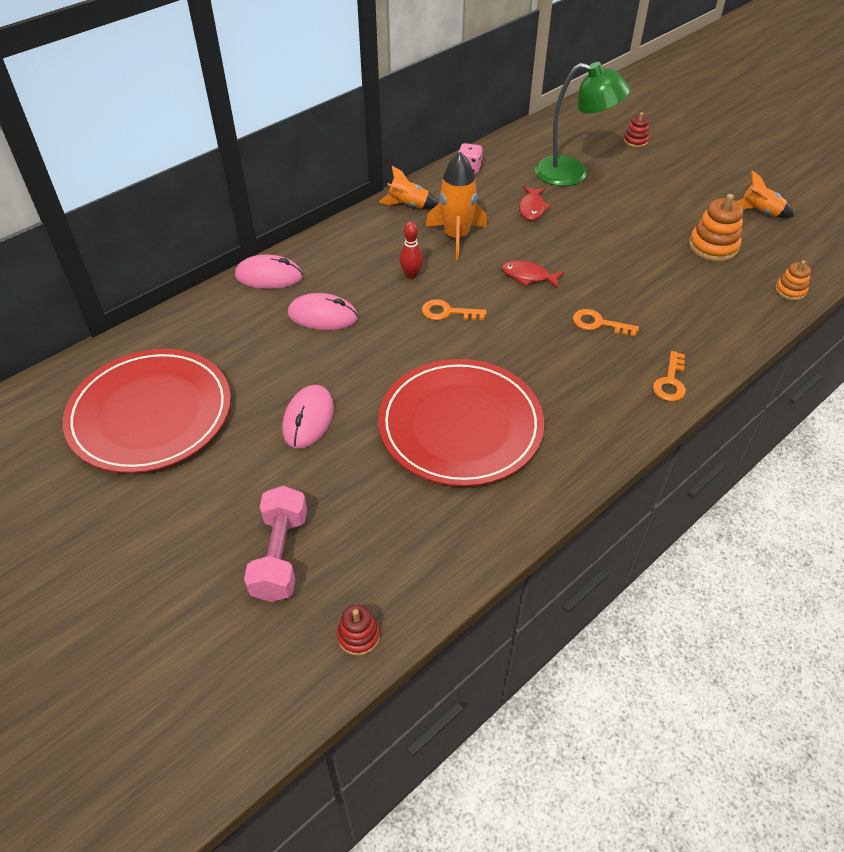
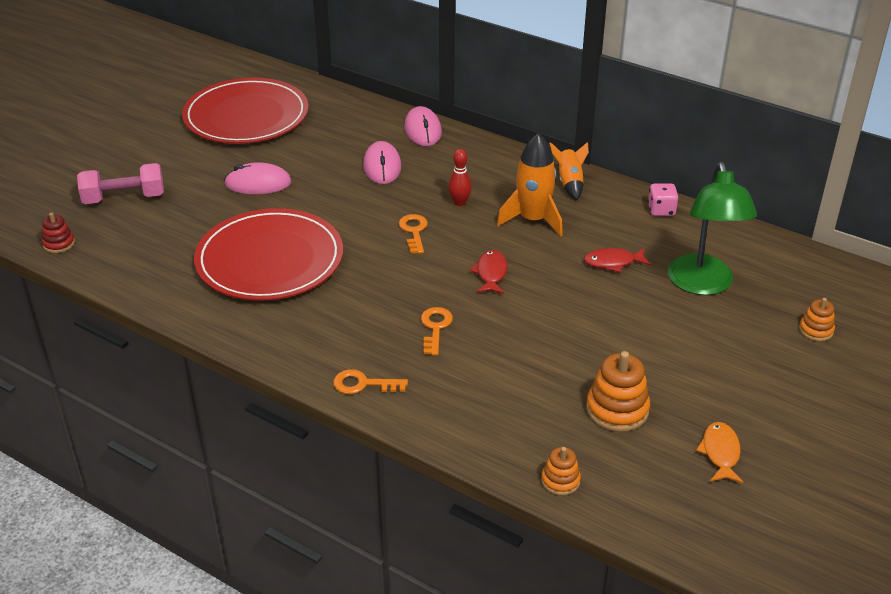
camera: 75 degrees right, 10 degrees down
red stacking toy [623,112,649,148] -> orange stacking toy [799,298,835,341]
orange rocket [737,170,794,218] -> orange fish [696,422,744,483]

